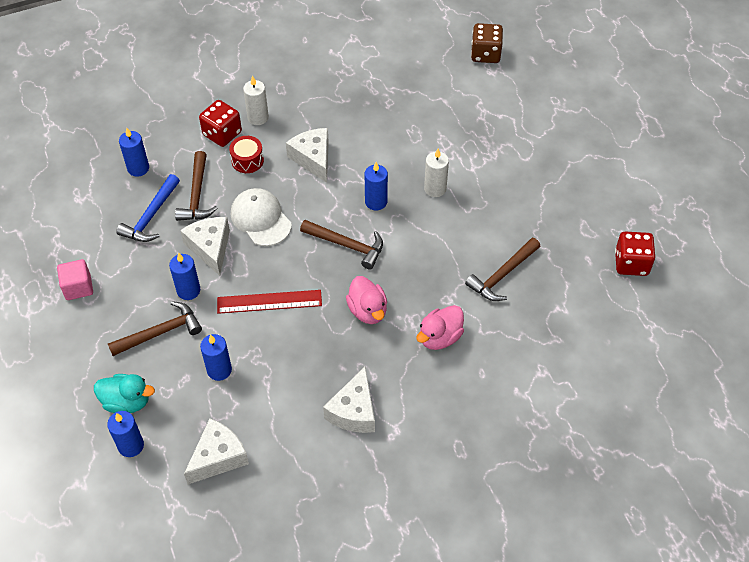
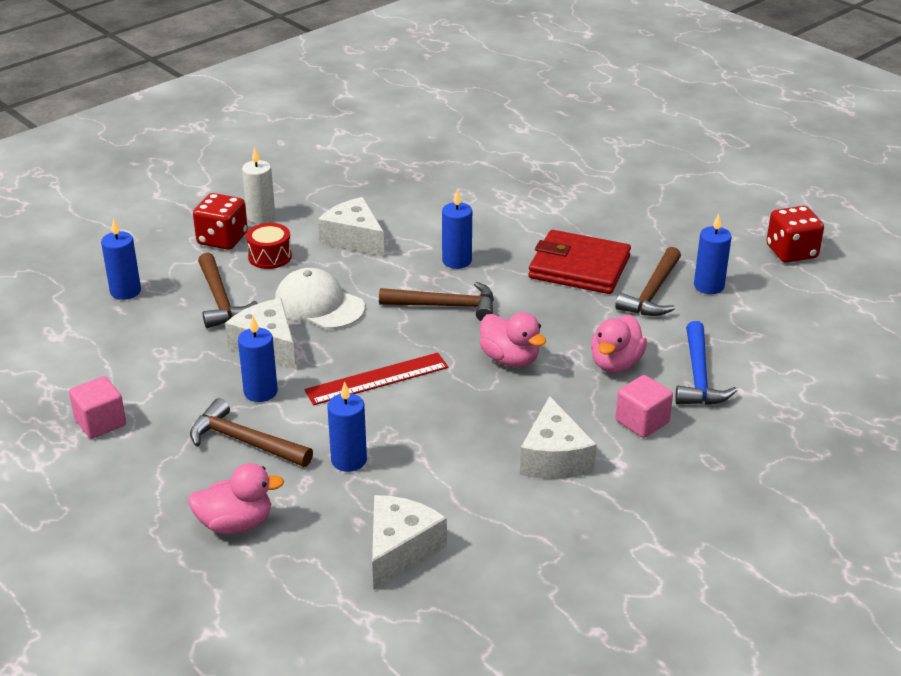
camera: 20 degrees left, 20 degrees down
turquoise duck [94,374,155,413] -> pink duck [188,463,284,534]
blue candle [107,411,144,457] -> blue candle moved to [694,214,732,294]
brown hammer [108,301,202,356] -> brown hammer turned 105 degrees counterclockwise [190,398,313,467]
blue hammer [116,174,180,242] -> blue hammer moved to [675,321,737,405]
white candle [424,149,449,197] -> none
brown dice [471,23,503,63] -> none
none -> red wallet [529,230,631,294]
none -> pink cube [615,375,673,438]

